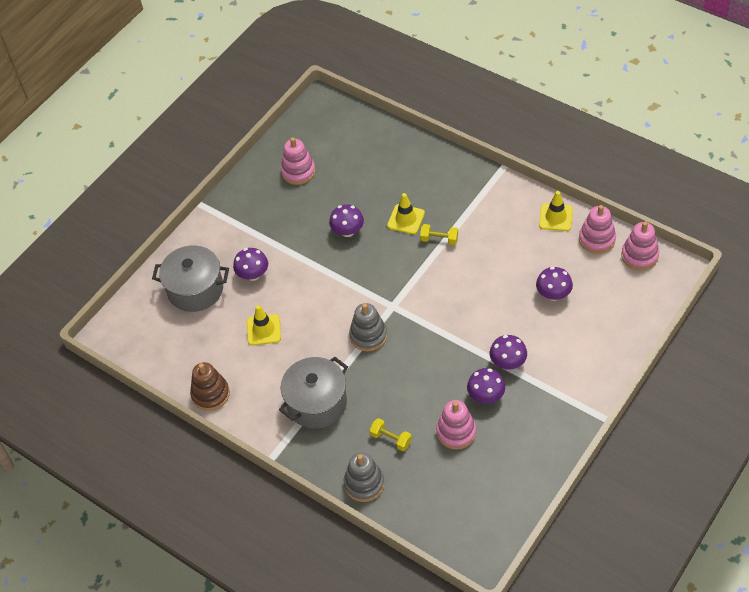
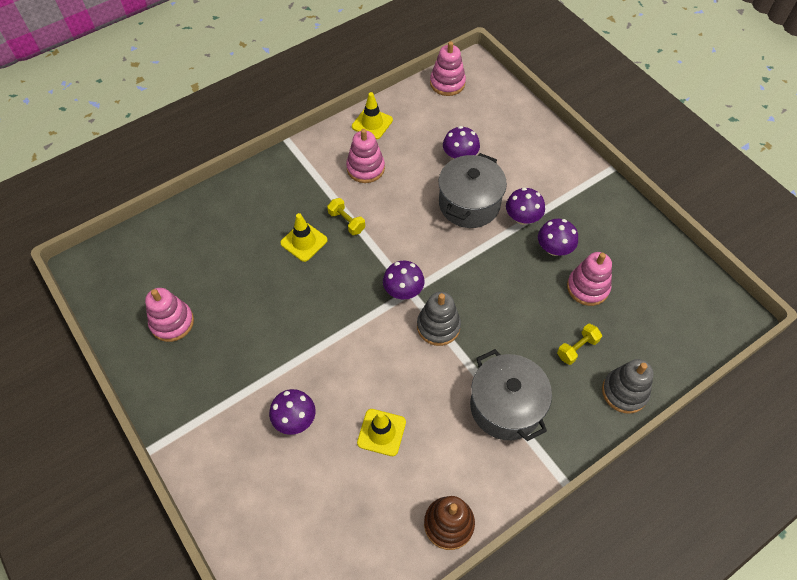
camera: 75 degrees left, 5 degrees up
grey pot [152,245,229,312] -> grey pot moved to [439,153,507,228]
purple mushroom [329,204,364,237] -> purple mushroom moved to [383,261,425,299]
yellow dumbbell [420,224,458,245] -> yellow dumbbell turned 75 degrees counterclockwise [327,198,365,235]
pink stacking toy [579,205,616,254] -> pink stacking toy moved to [346,129,385,183]

